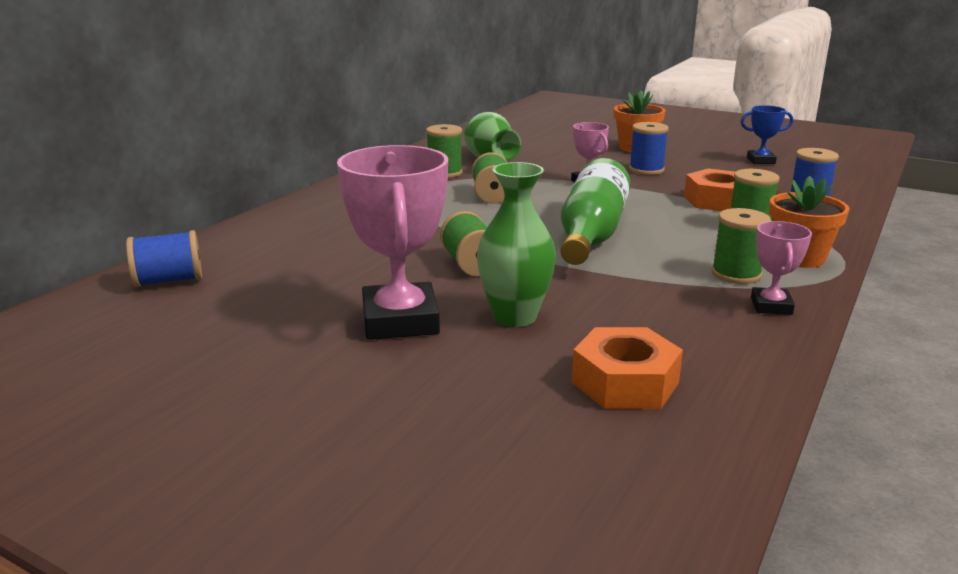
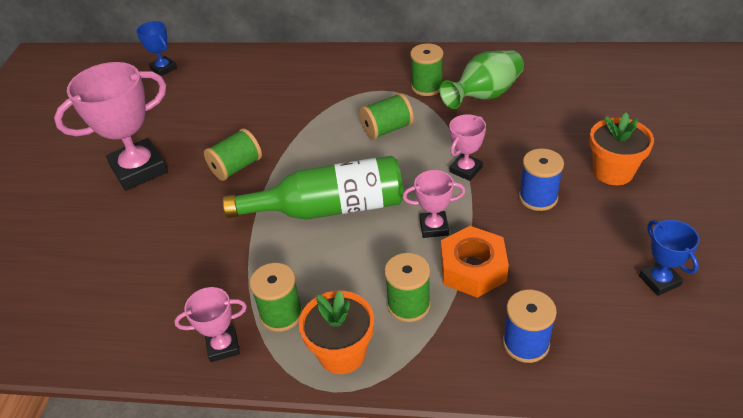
camera: 70 degrees right, 20 degrees up
blue spool [126,230,202,287] -> blue trophy [136,21,177,76]
green vase [477,162,556,327] -> none
orange nut [572,327,683,409] -> none
none -> pink trophy [402,170,465,238]

